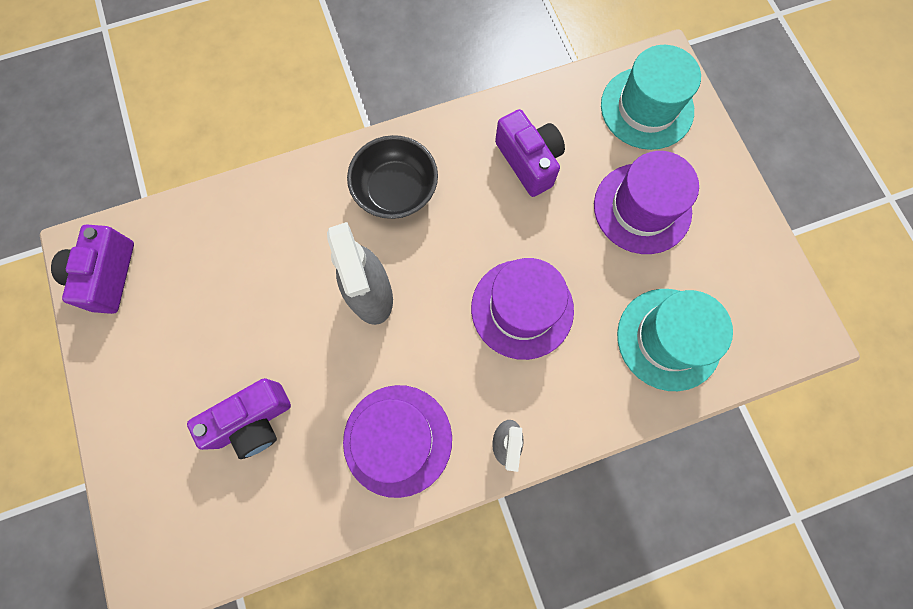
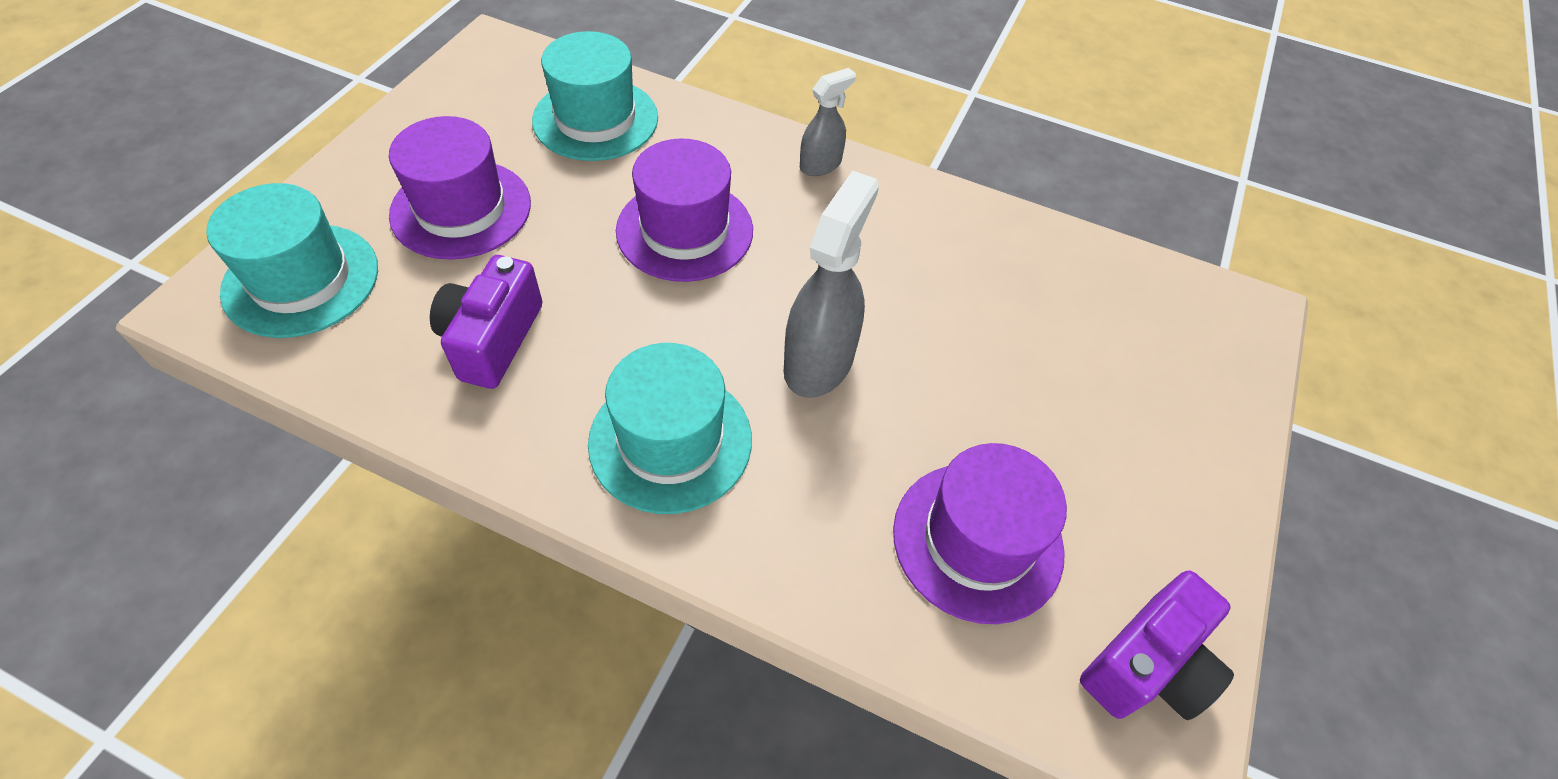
camera: 140 degrees left, 20 degrees down
purple camera [187,378,291,459] -> none
purple hat [343,385,452,498] -> purple hat moved to [893,443,1067,624]
black bowl [347,135,438,219] -> turquoise hat [588,343,752,514]

